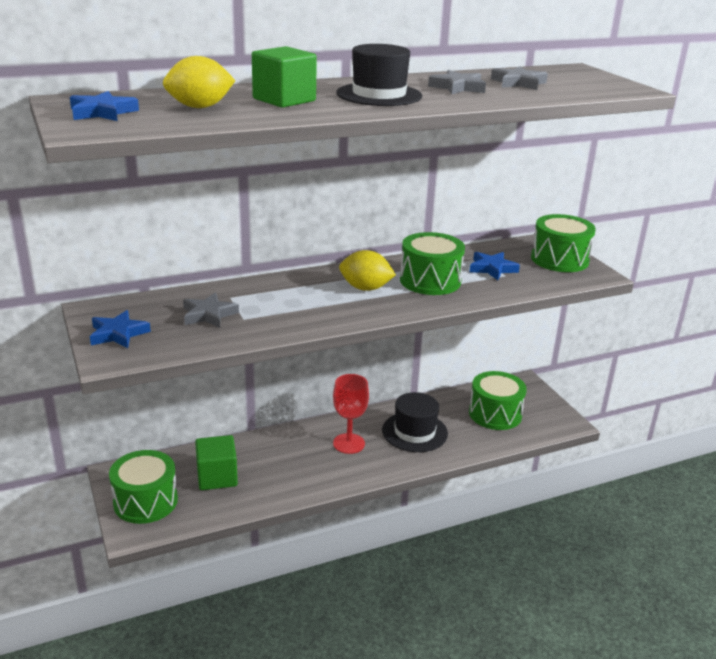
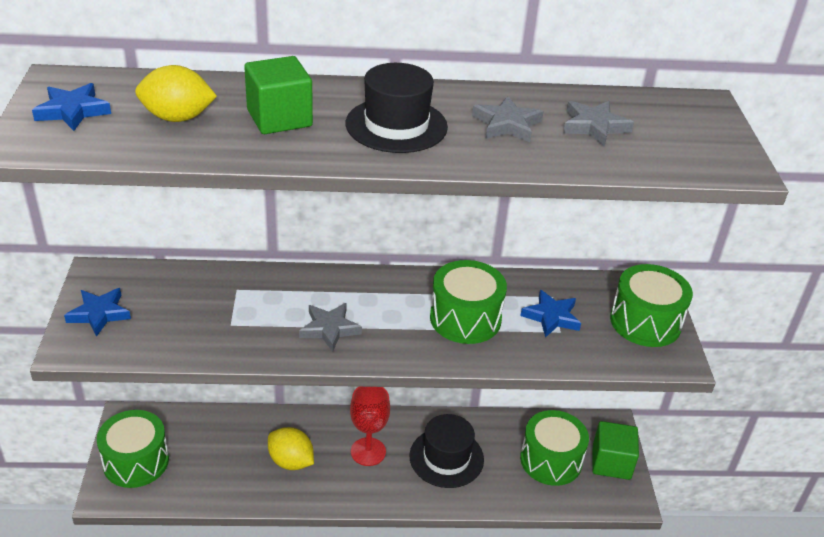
camera: 20 degrees right, 10 degrees up
grey star [183,293,239,328] -> grey star moved to [299,303,362,352]
green cube [195,435,238,490] -> green cube moved to [592,421,639,480]
yellow lemon [339,250,396,291] -> yellow lemon moved to [268,427,314,470]

